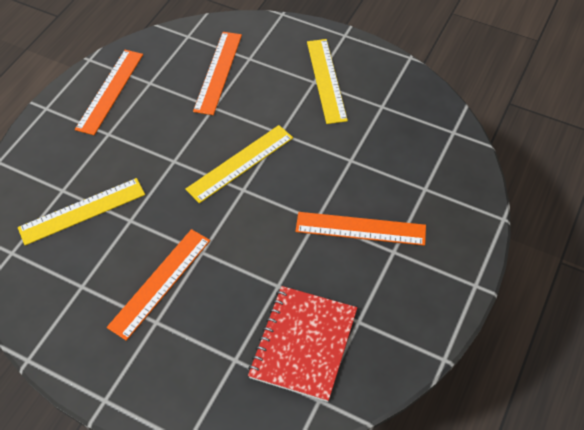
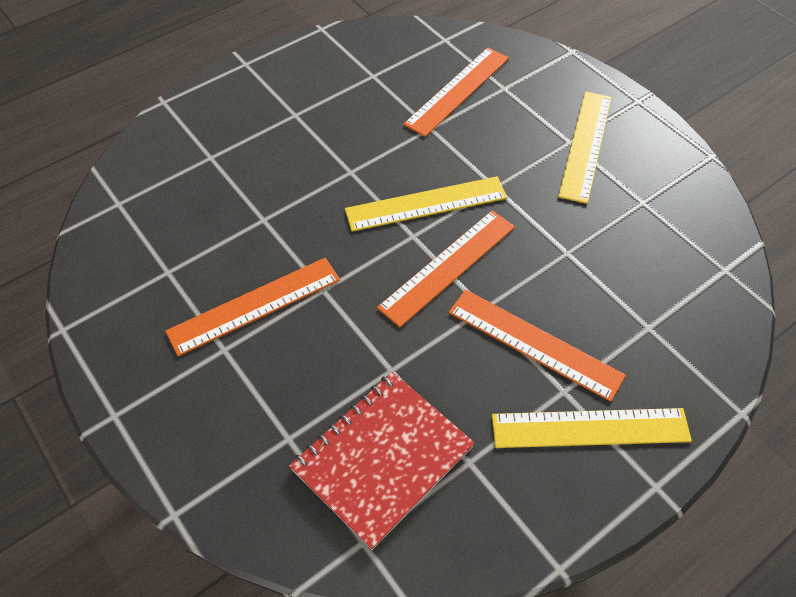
camera: 25 degrees right, 0 degrees up
yellow ruler [18,178,145,245] -> yellow ruler moved to [492,408,692,448]
orange ruler [75,50,143,135] -> orange ruler moved to [377,210,515,327]

